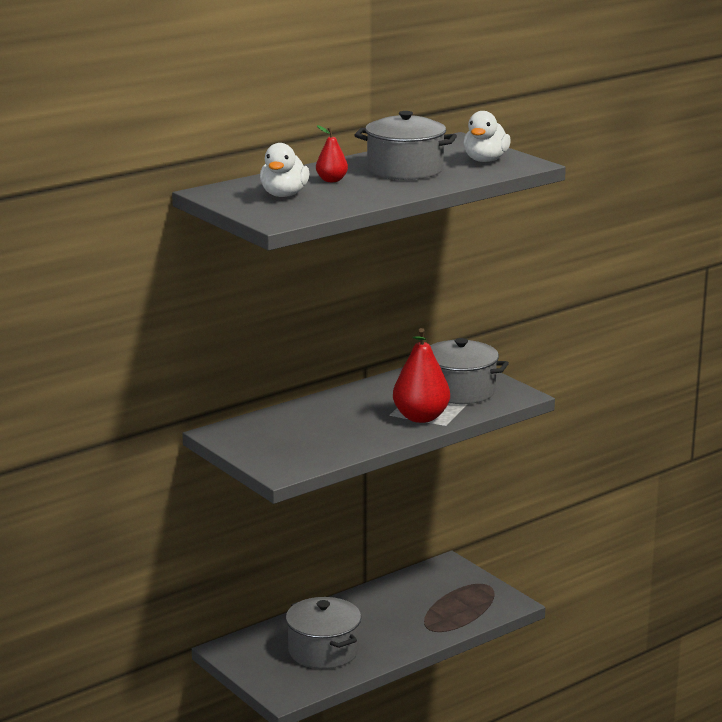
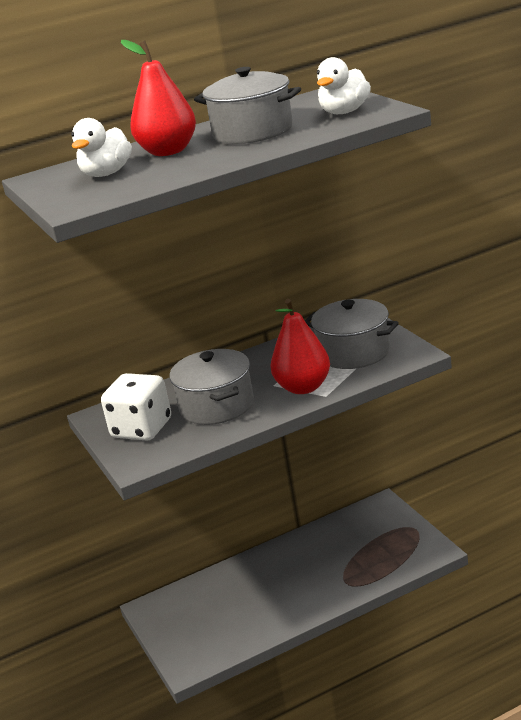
camera: 15 degrees right, 5 degrees up
grey pot [286,597,361,669] -> grey pot moved to [170,349,254,425]
red pear [316,125,348,182] -> red pear [121,40,196,156], size x1.89
none -> white dice [101,373,171,441]

